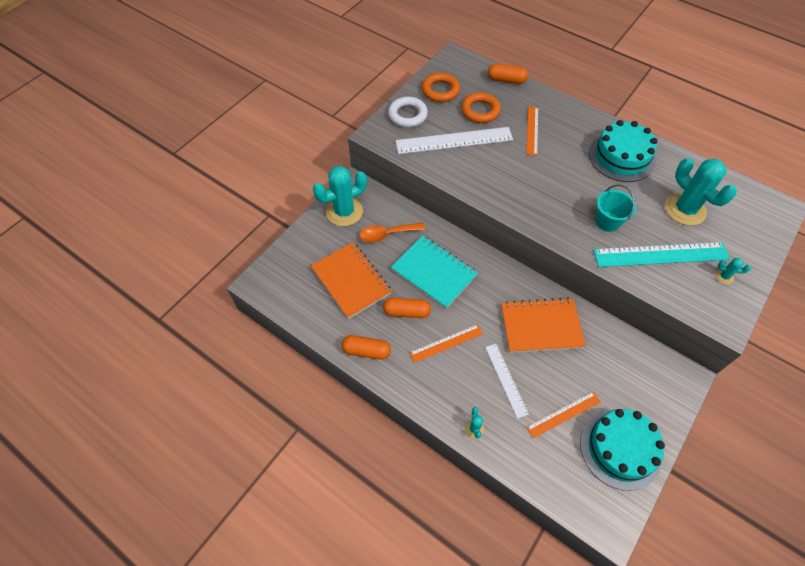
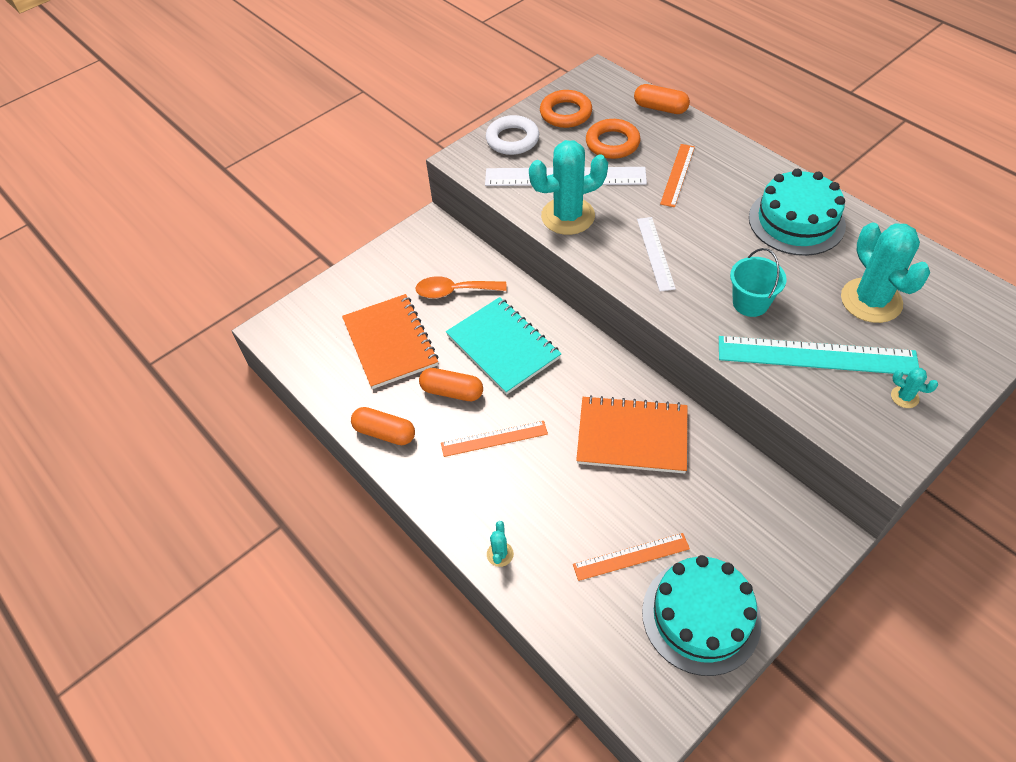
camera: 15 degrees right, 5 degrees down
turquoise cactus [313,166,367,226] -> turquoise cactus moved to [529,140,608,235]
white ruler [485,344,529,419] -> white ruler moved to [637,217,676,292]

